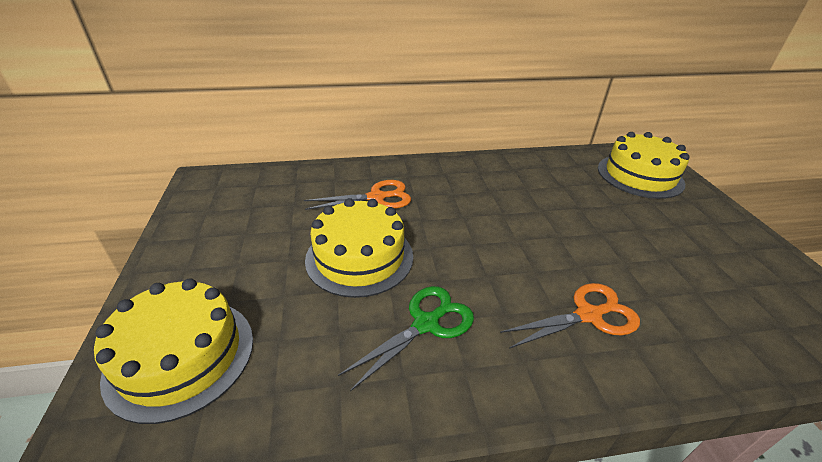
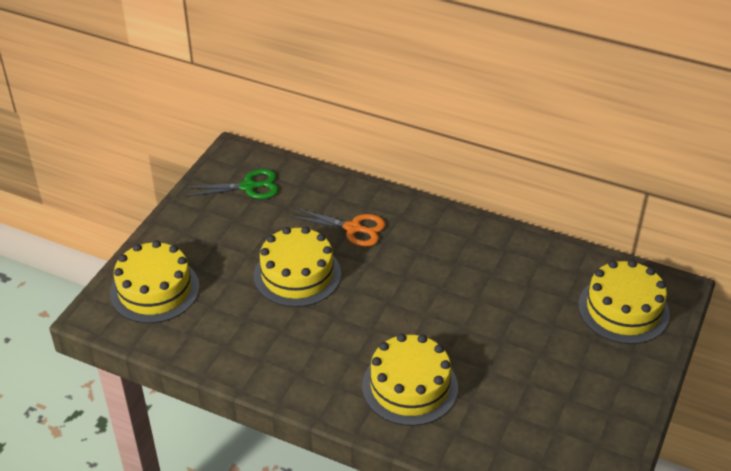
camera: 35 degrees right, 5 degrees up
green scissors [338,286,474,391] -> green scissors moved to [184,169,279,199]
orange scissors [500,283,640,349] -> yellow cake [362,333,458,426]

